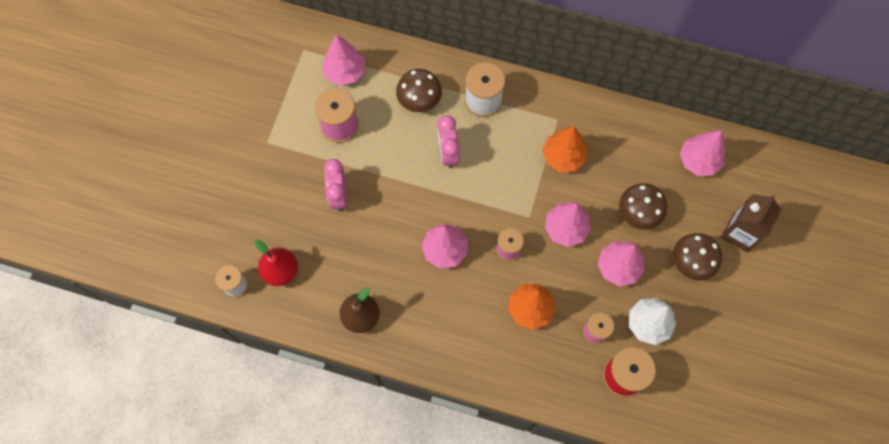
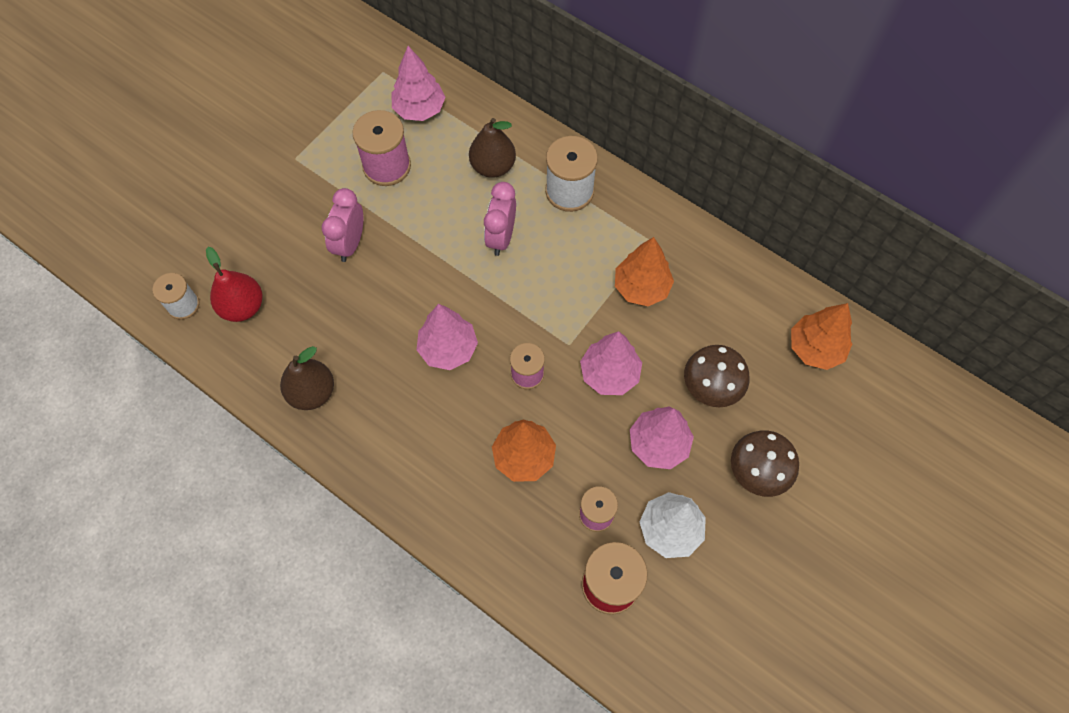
camera: 20 degrees right, 5 degrees down
brown mushroom [396,69,442,112] -> brown pear [469,118,516,178]
pink tree [680,130,725,176] -> orange tree [791,303,852,370]
brown carton [721,194,782,253] -> none

